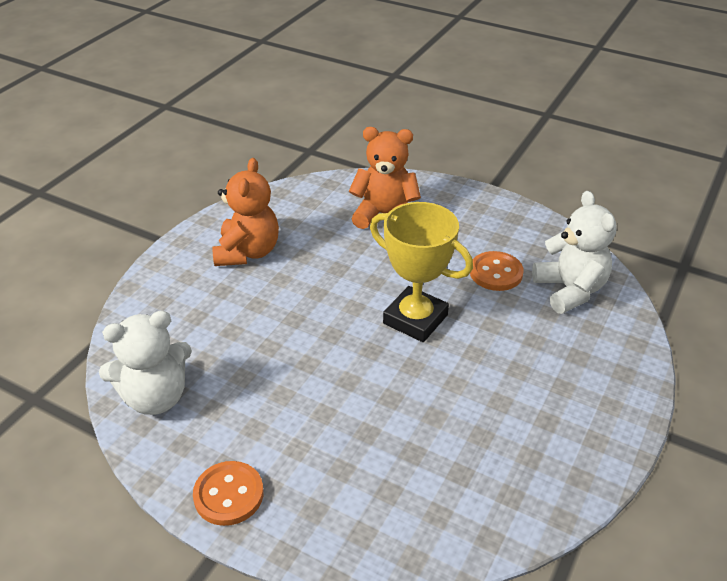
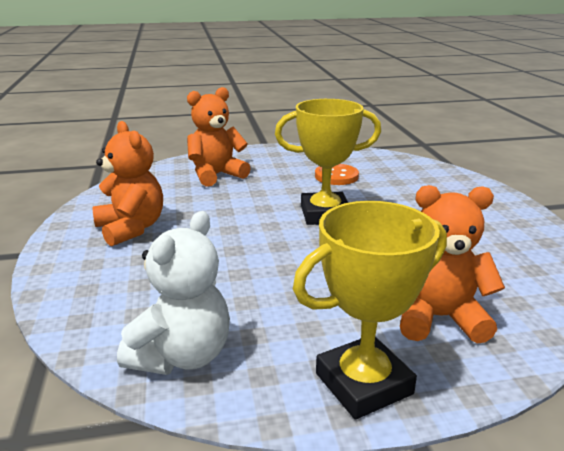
camera: 40 degrees left, 15 degrees down
orange button [193,461,264,526] -> yellow trophy [293,201,447,420]
white teddy bear [532,191,617,314] -> none
none -> orange teddy bear [400,185,505,344]

